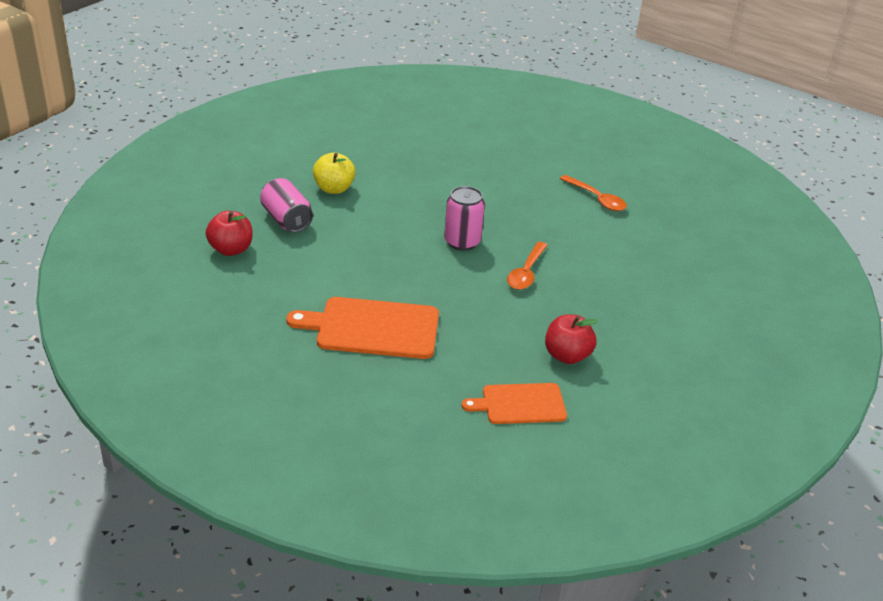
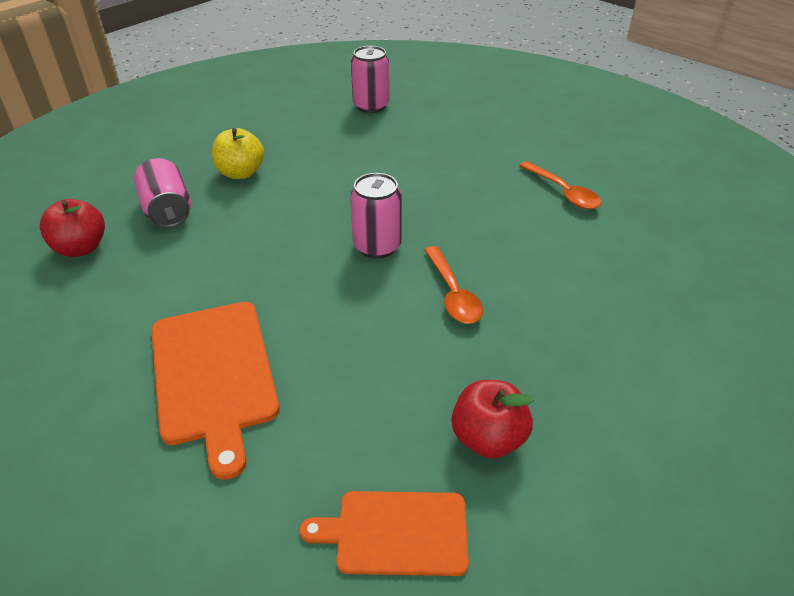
camera: 10 degrees right, 5 degrees up
orange cutting board [286,297,439,359] -> orange cutting board turned 120 degrees counterclockwise [151,302,280,480]
orange spoon [507,242,548,290] -> orange spoon turned 45 degrees counterclockwise [424,246,483,324]
none -> pink can [351,46,389,113]

